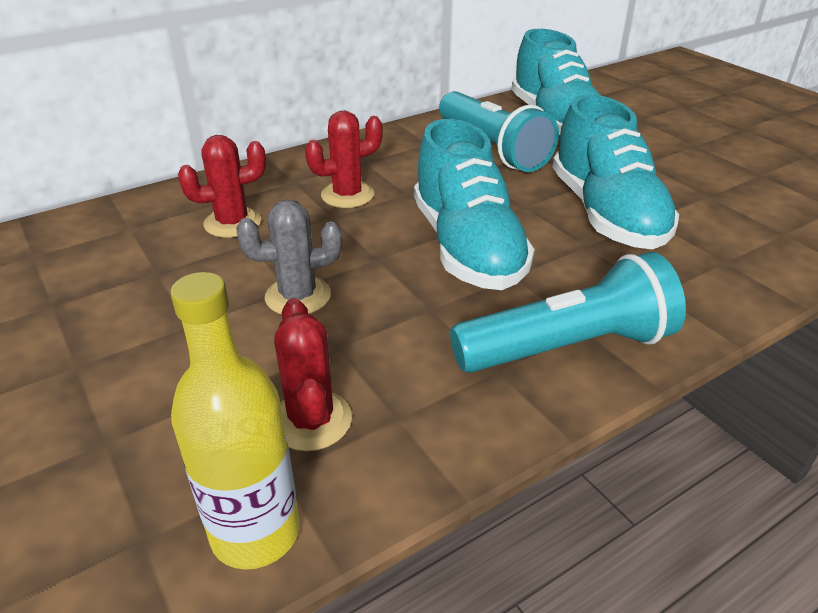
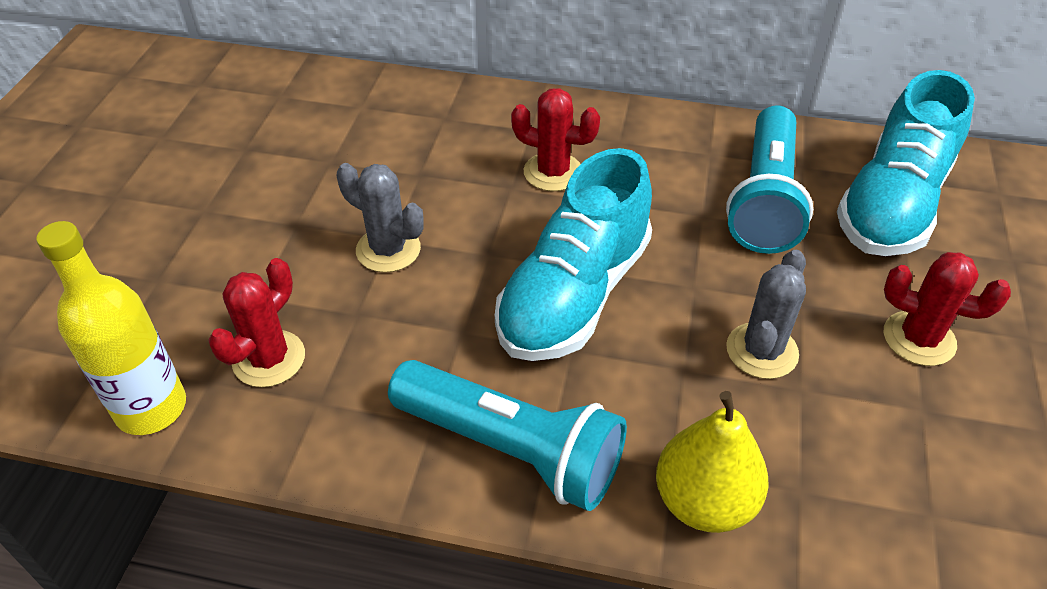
camera: 45 degrees right, 10 degrees up
red cactus [178,135,266,238] -> red cactus moved to [884,252,1011,366]
turquoise shoe [552,94,679,249] -> grey cactus [726,250,806,379]
none -> yellow pear [656,391,768,533]

